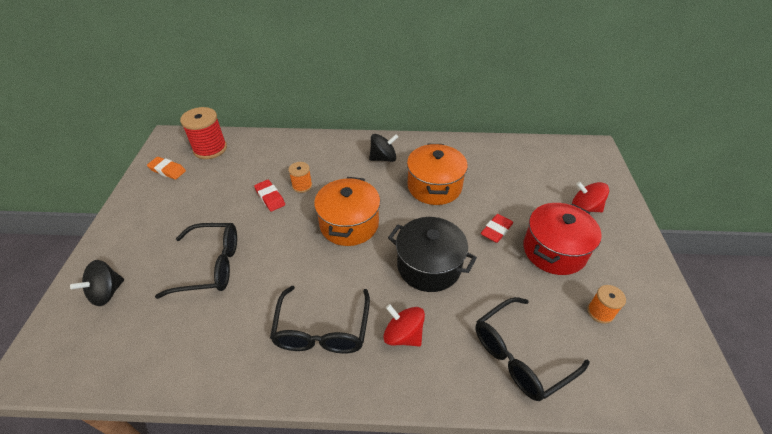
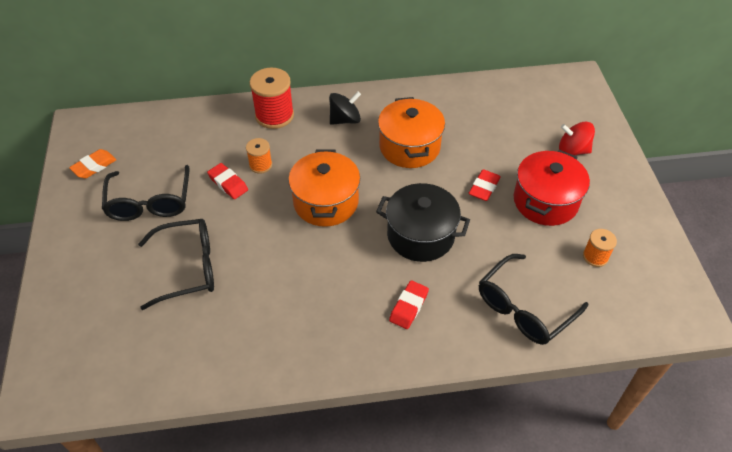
camera: 10 degrees left, 5 degrees up
black spinning top [70,260,124,306] -> none
orange eraser [147,157,186,180] -> orange eraser turned 60 degrees counterclockwise [69,149,116,179]
red spool [180,107,227,159] -> red spool moved to [250,68,294,129]
black glasses [270,286,370,353] -> black glasses moved to [102,165,190,221]
red spinning top [383,304,425,347] -> red eraser [389,280,429,329]

